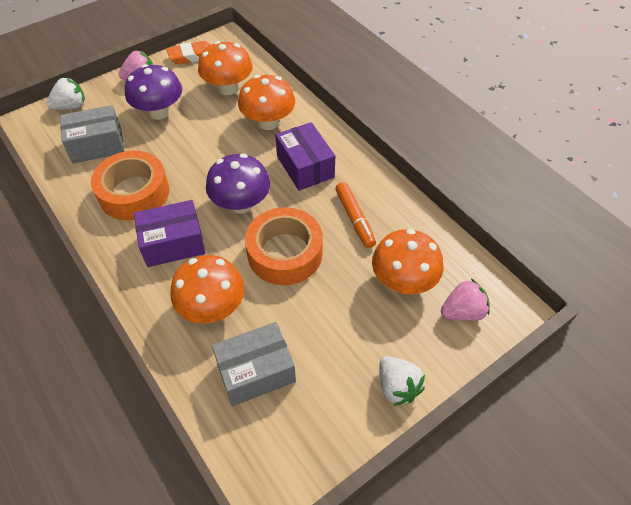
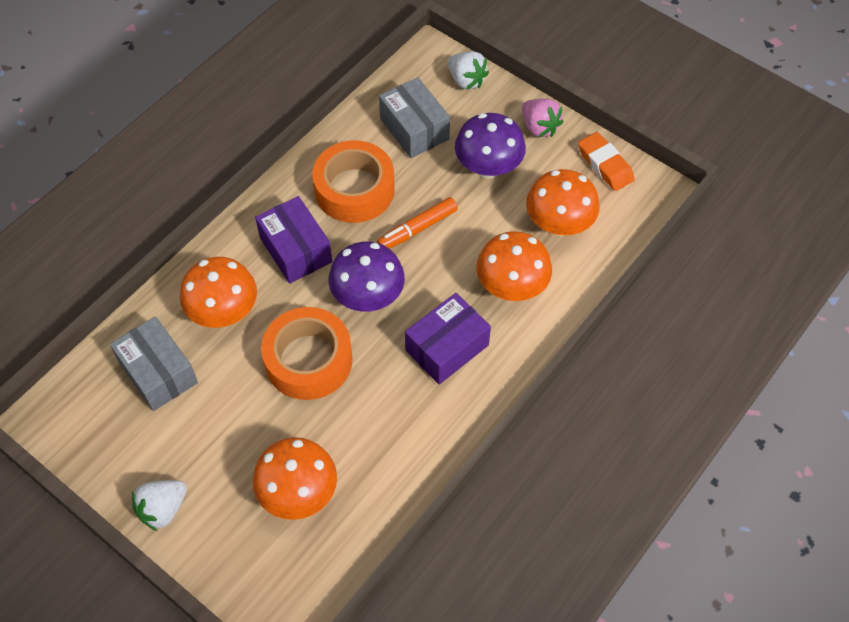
camera: 75 degrees right, 5 degrees up
orange marker [335,182,376,248] -> orange marker moved to [377,197,458,249]
pink strawberry [441,279,490,321] -> none

